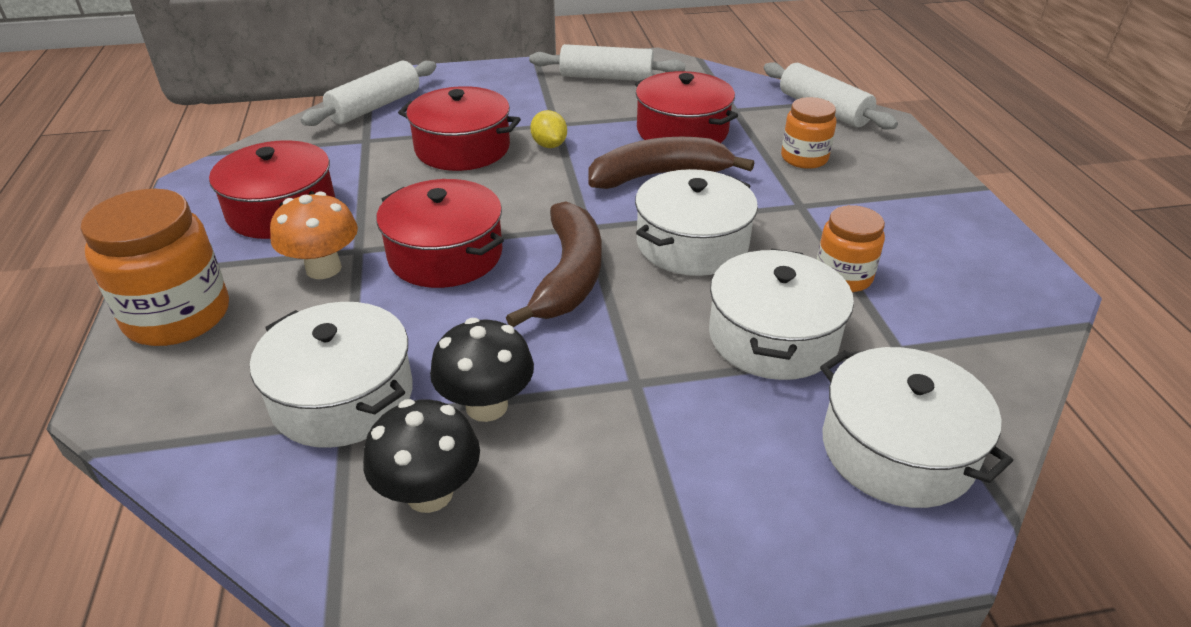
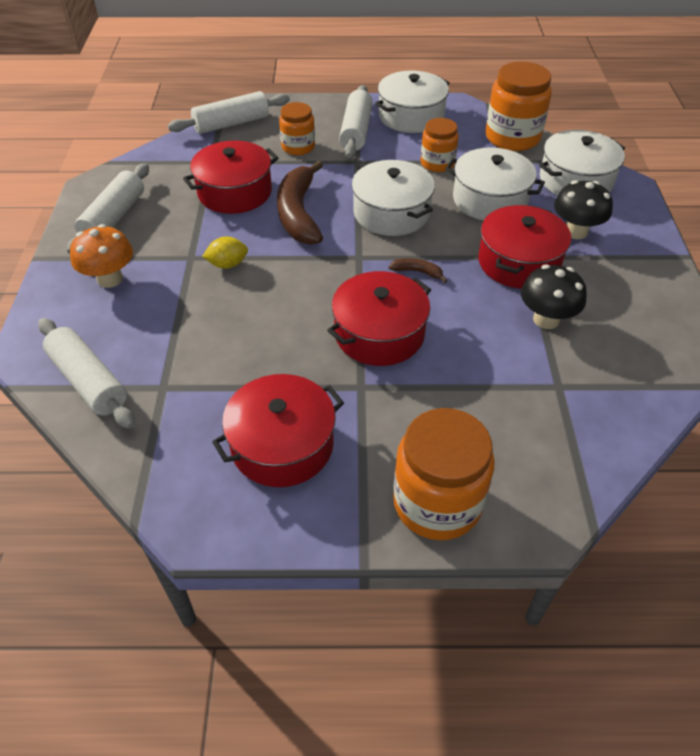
camera: 80 degrees left, 10 degrees up
white pot [250,302,413,448] -> white pot moved to [375,71,450,133]
orange mushroom [270,191,358,279] -> orange mushroom moved to [70,224,133,288]
black mushroom [363,399,480,513] -> black mushroom moved to [554,180,613,239]
red pot [398,86,521,171] -> red pot moved to [478,205,571,289]
brown banana [506,201,602,327] -> brown banana [389,258,447,283], size x0.43
none -> white rolling pin [339,85,373,158]
none -> orange jar [486,62,552,151]

